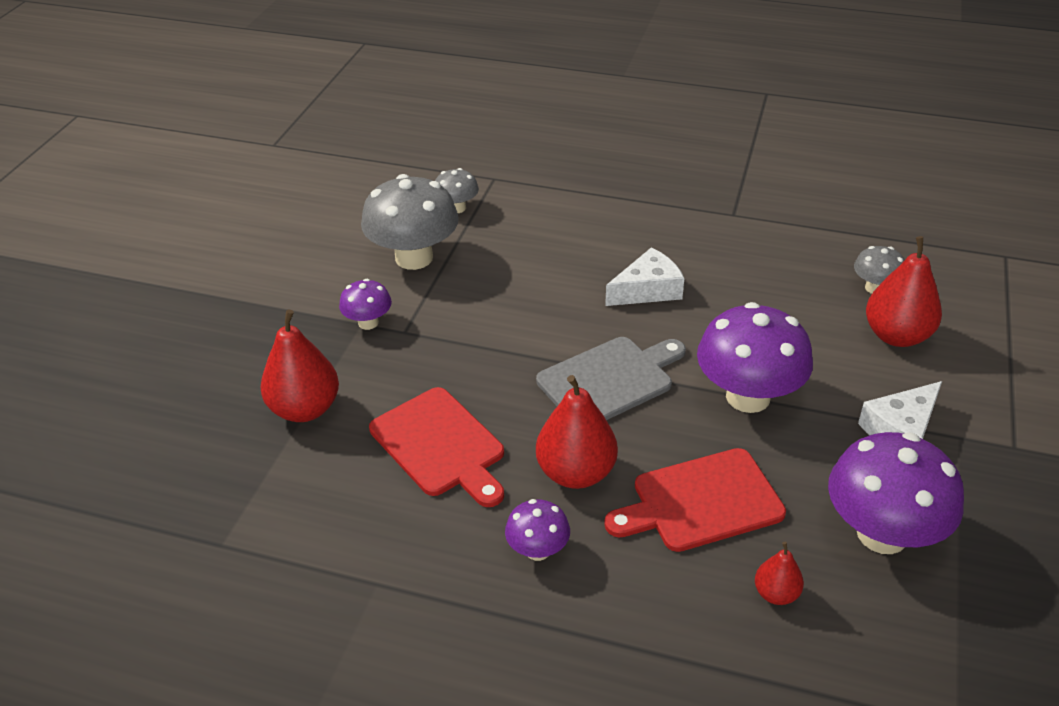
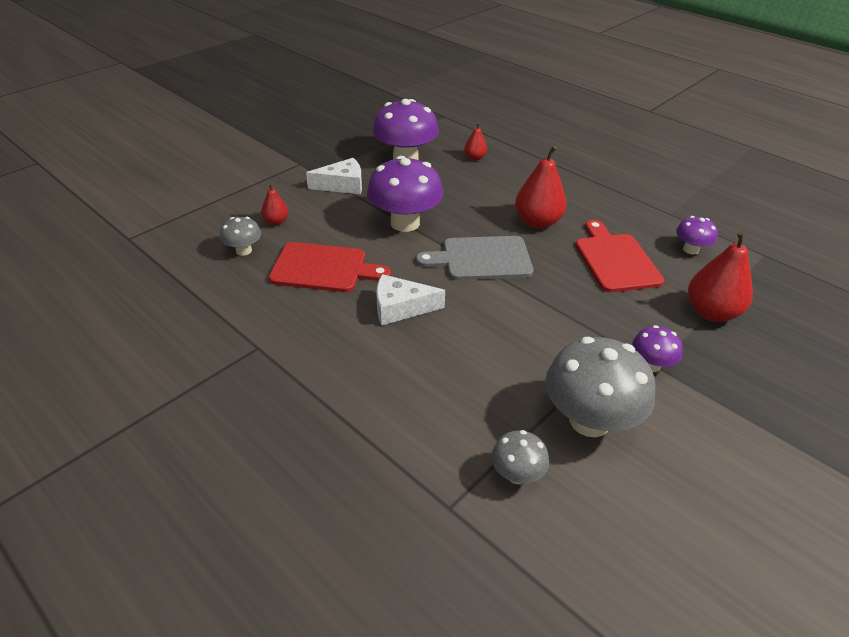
camera: 155 degrees left, 0 degrees up
purple mushroom [505,499,570,561] -> purple mushroom moved to [676,216,718,255]
red cutting board [604,448,786,552] -> red cutting board moved to [269,242,391,292]
red pear [866,236,942,347] -> red pear [261,183,289,225], size x0.53

